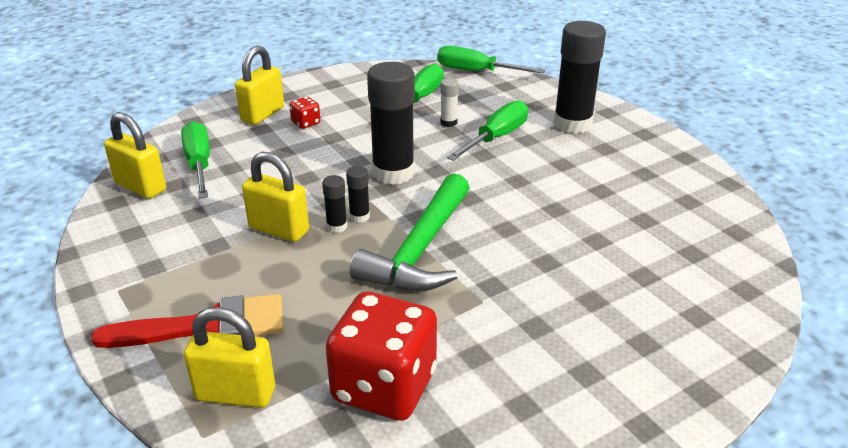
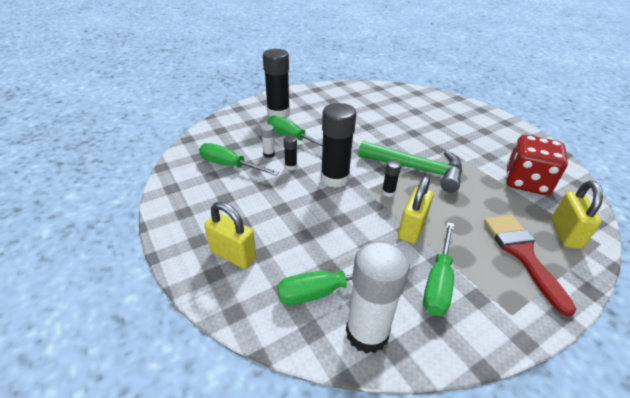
camera: 90 degrees left, 5 degrees up
yellow padlock [104,112,166,199] -> white glue stick [346,241,410,354]
red dice [289,96,320,129] -> none
black glue stick [322,175,347,233] -> black glue stick moved to [284,135,297,170]
green screwdriver [437,46,545,74] -> green screwdriver moved to [423,222,454,316]

